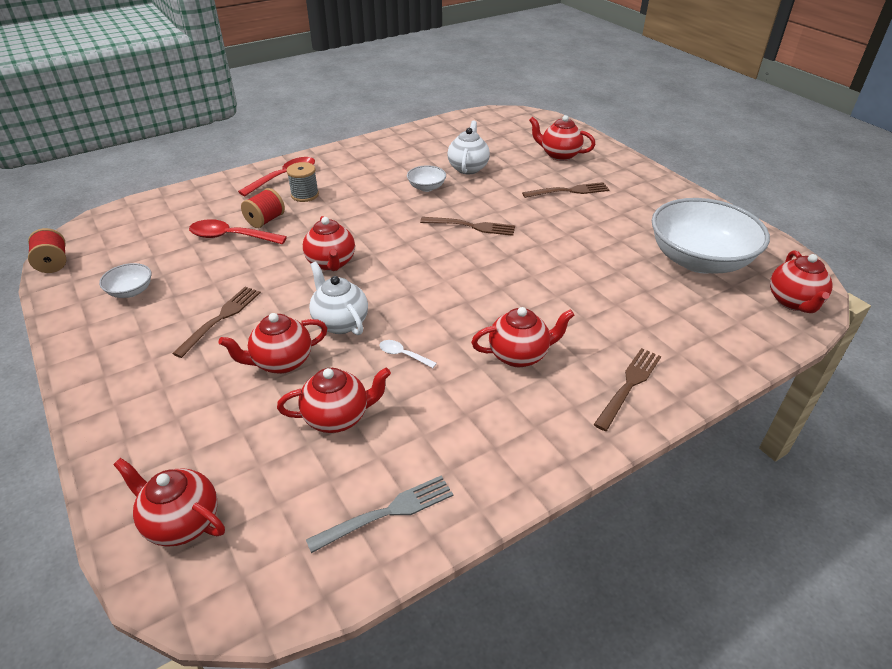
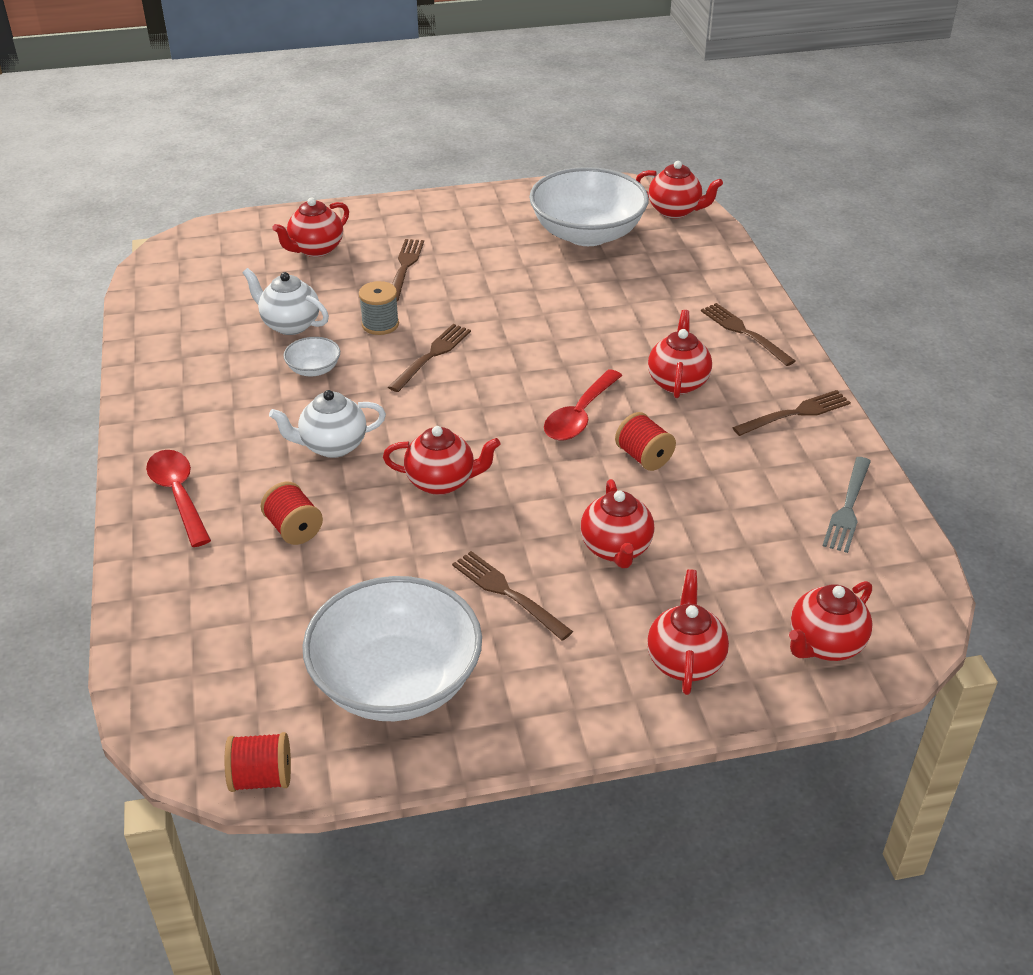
camera: 70 degrees left, 0 degrees up
white bowl [99,263,151,298] -> white bowl [302,576,482,721], size x2.39
red spoon [189,219,287,245] -> red spoon moved to [544,369,622,441]
red teapot [277,368,391,433] -> red teapot moved to [647,569,729,695]
grey spool [286,162,319,202] -> grey spool moved to [359,281,399,335]
grey fork [306,475,453,553] -> grey fork turned 150 degrees counterclockwise [823,457,871,553]
white teapot [309,262,368,335] -> white teapot moved to [269,390,386,458]
white spoon [380,340,437,368] -> red spool [615,412,676,471]
none -> brown fork [732,390,851,436]

